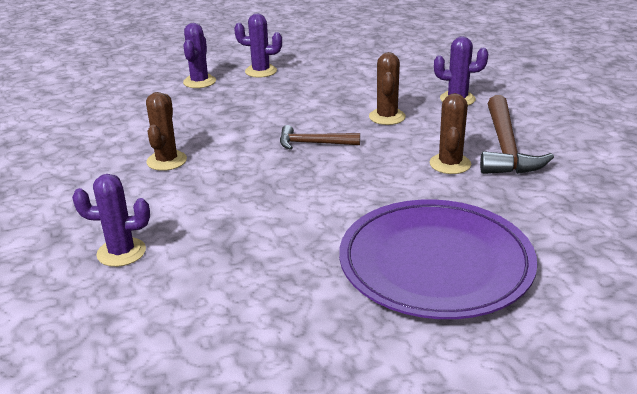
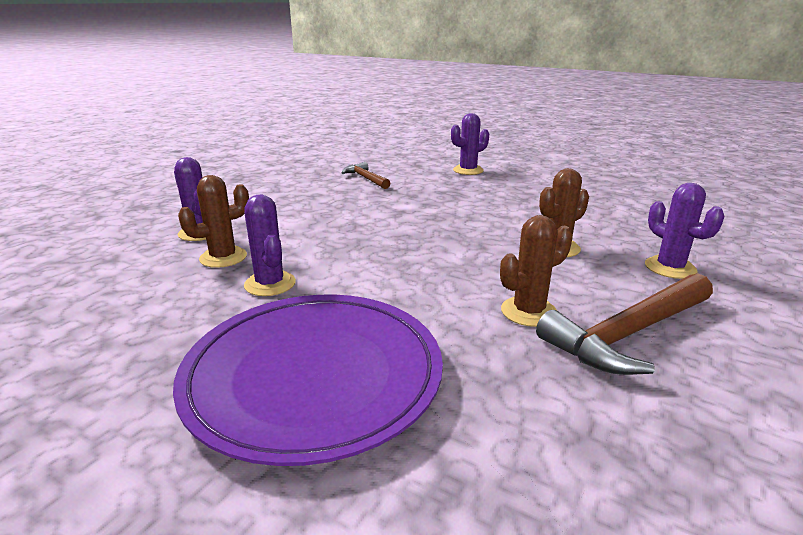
camera: 50 degrees right, 5 degrees down
brown cactus [146,92,187,171] -> brown cactus moved to [178,175,249,268]
purple cactus [234,13,282,78] -> purple cactus moved to [244,195,296,296]
brown hammer [280,125,360,150] -> brown hammer moved to [342,162,391,189]

